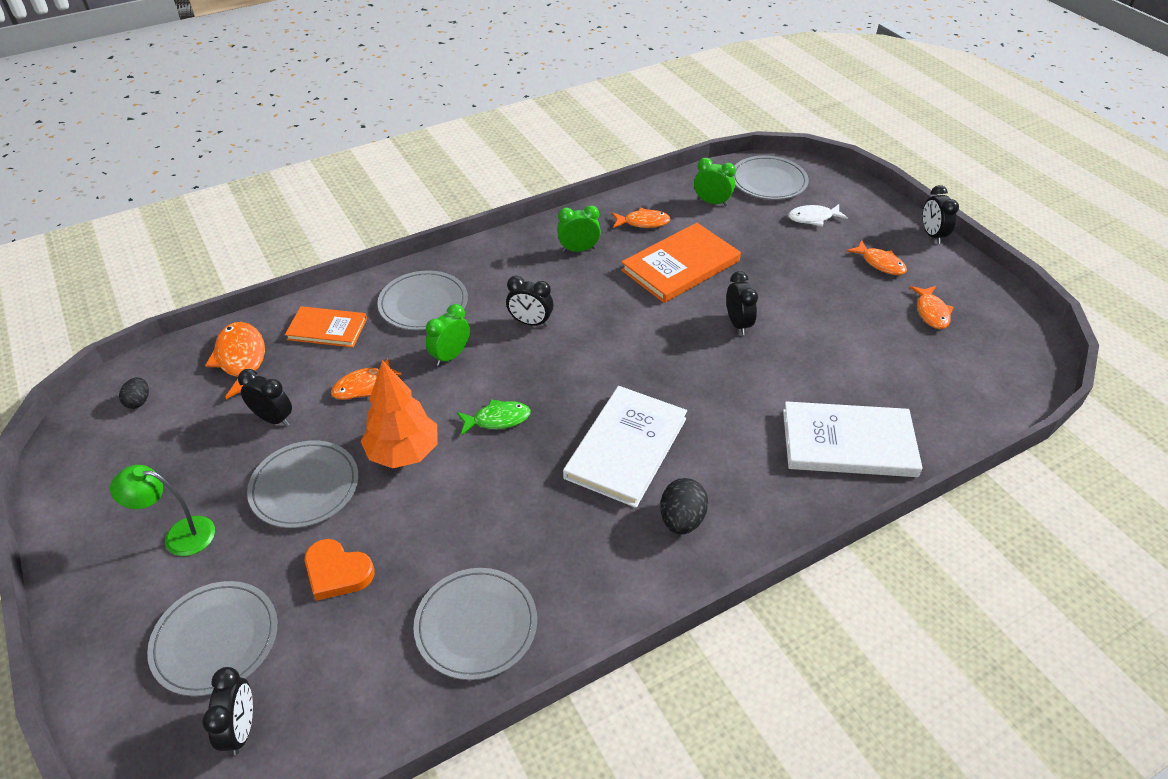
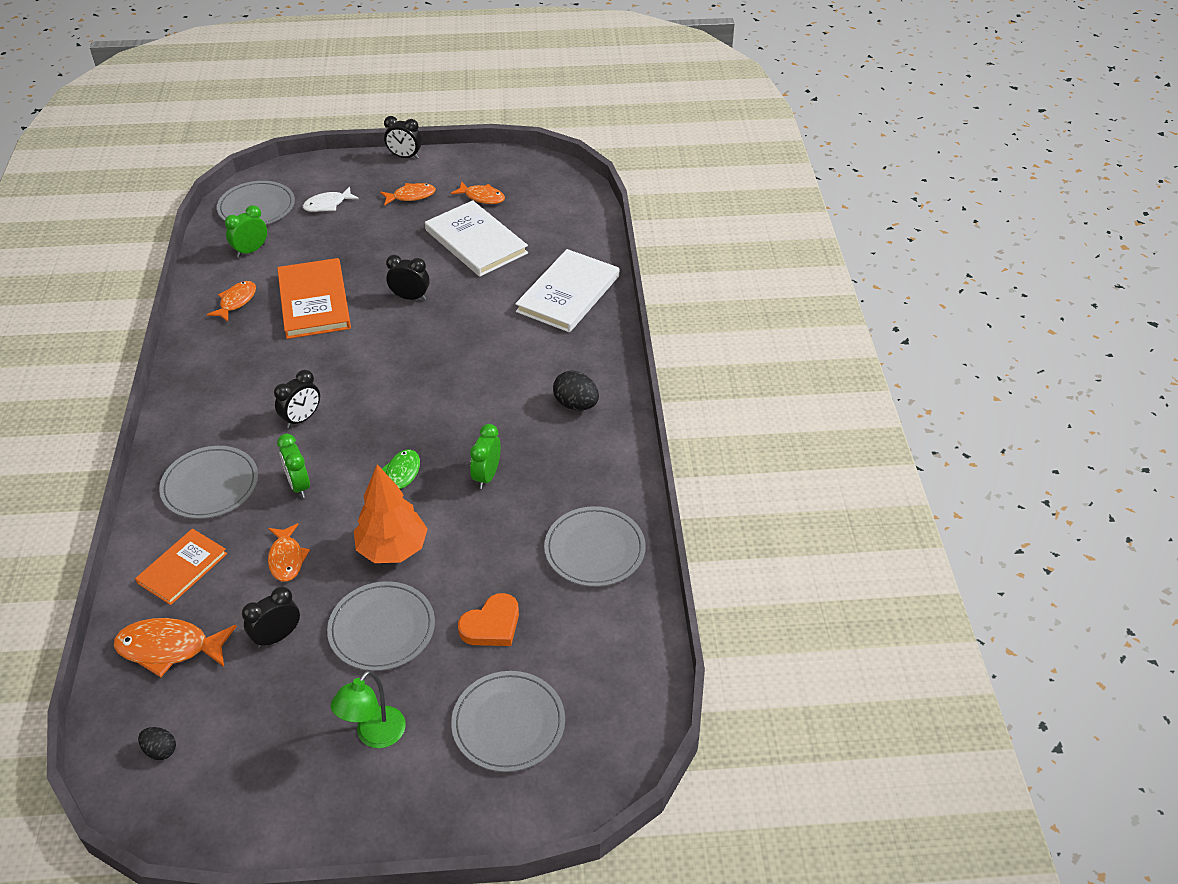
camera: 65 degrees left, 0 degrees up
black clock [202,667,253,755] -> none
green clock [557,205,601,252] -> green clock moved to [470,424,501,489]
white book [563,386,687,508] -> white book moved to [425,200,528,277]
white fish [788,204,848,226] -> white fish turned 45 degrees clockwise [303,187,359,212]

